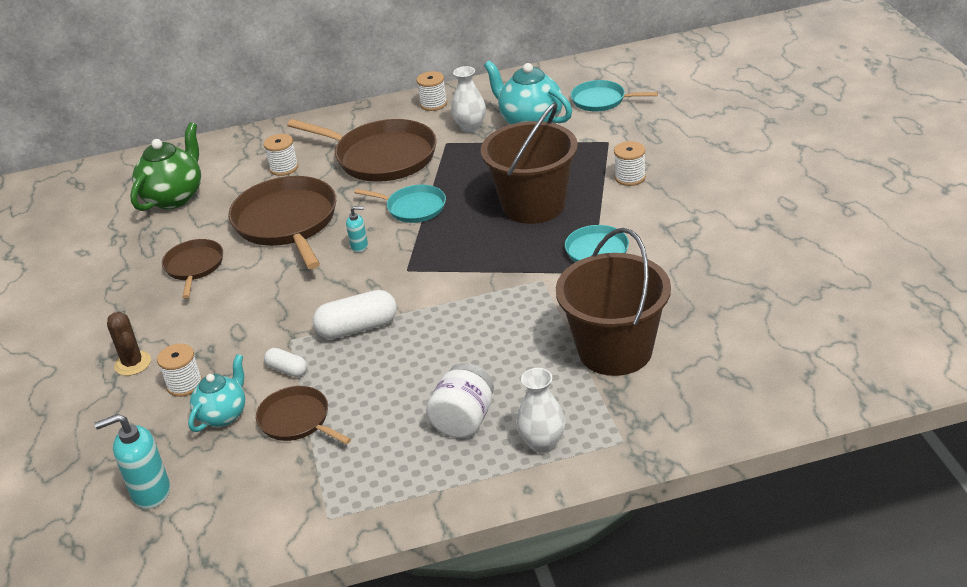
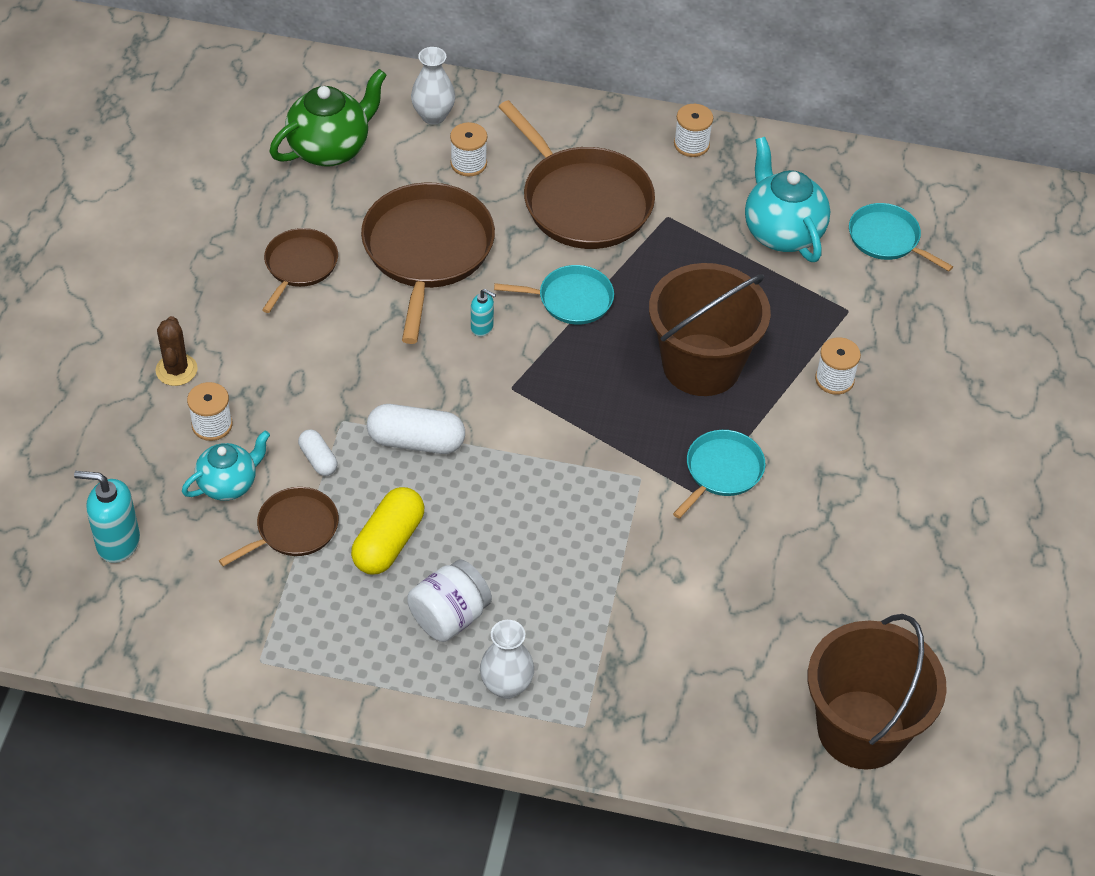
camera: 20 degrees right, 15 degrees up
brown pan [256,386,351,444] -> brown pan turned 75 degrees clockwise [219,487,339,566]
turquoise pan [354,185,446,223] -> turquoise pan turned 45 degrees counterclockwise [494,265,614,325]
white vase [451,66,486,133] -> white vase moved to [411,47,455,125]
brown bucket [556,228,671,376] -> brown bucket moved to [808,614,947,770]
none -> yellow capsule [351,487,424,575]

